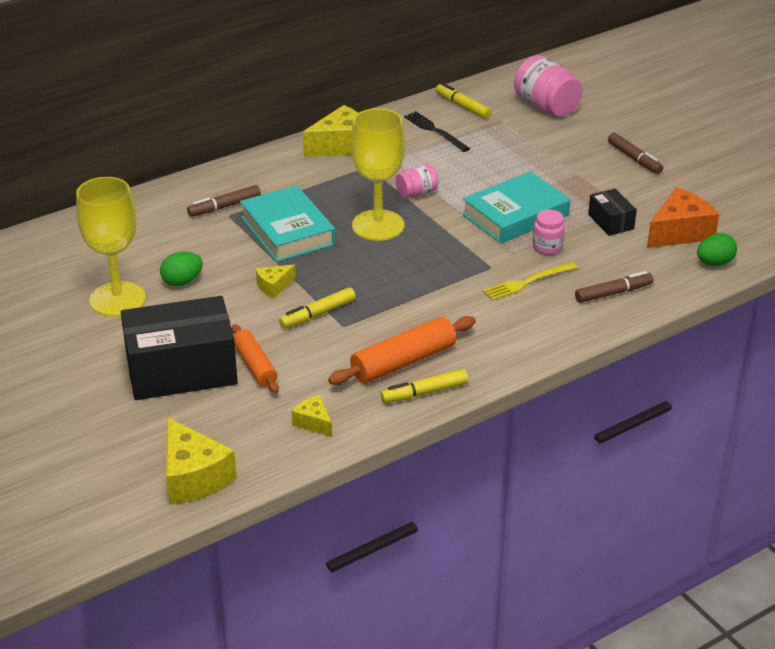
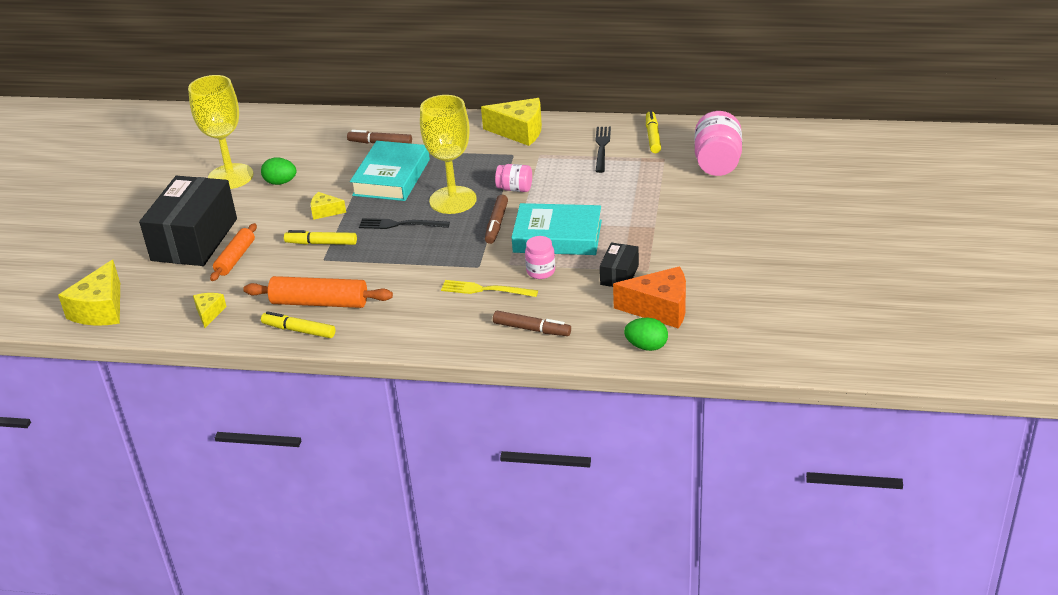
camera: 45 degrees right, 0 degrees up
black box [121,296,238,400] -> black box turned 75 degrees clockwise [139,176,237,266]
brown marker [608,133,663,174] -> brown marker moved to [485,195,508,244]
none -> black fork [359,218,450,229]

